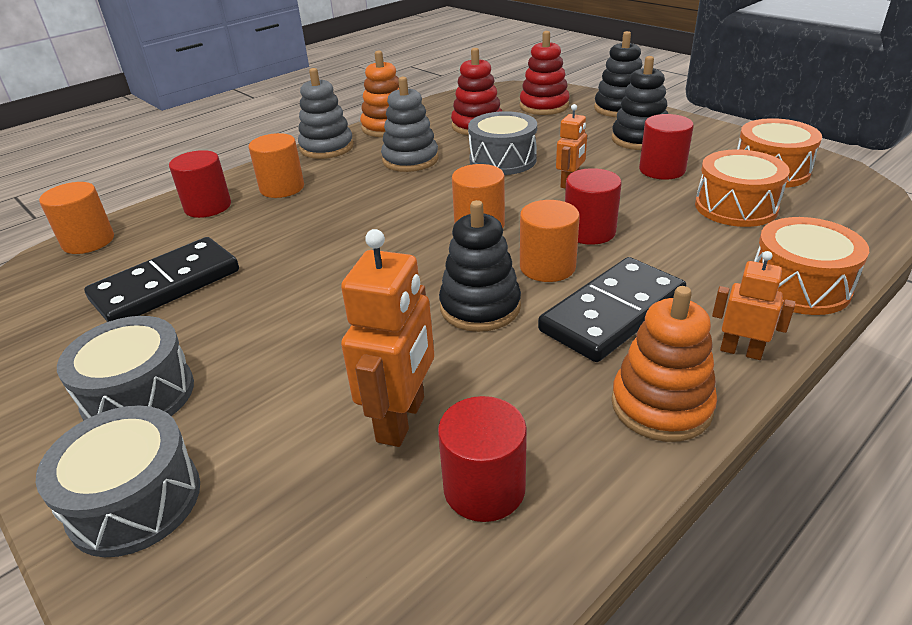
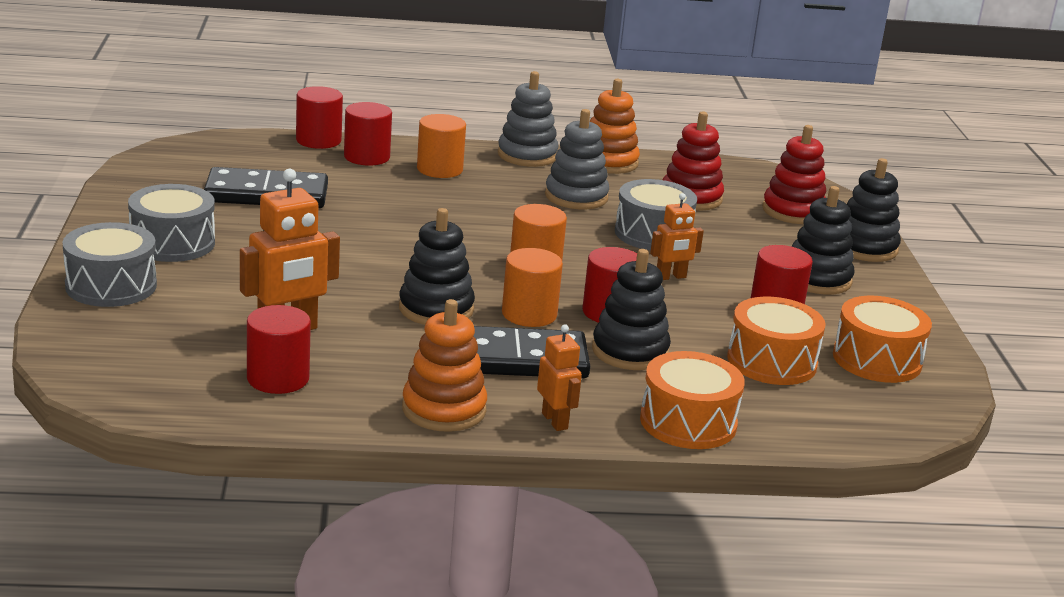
camera: 35 degrees right, 10 degrees down
orange cylinder [39,182,114,254] -> none
none -> red cylinder [296,86,343,149]
none -> black stacking toy [592,249,671,370]

